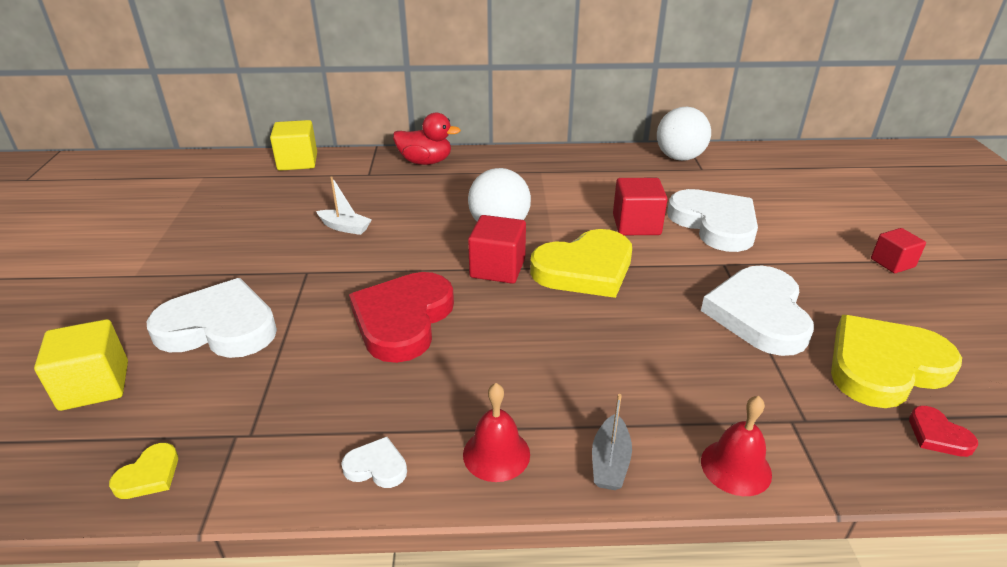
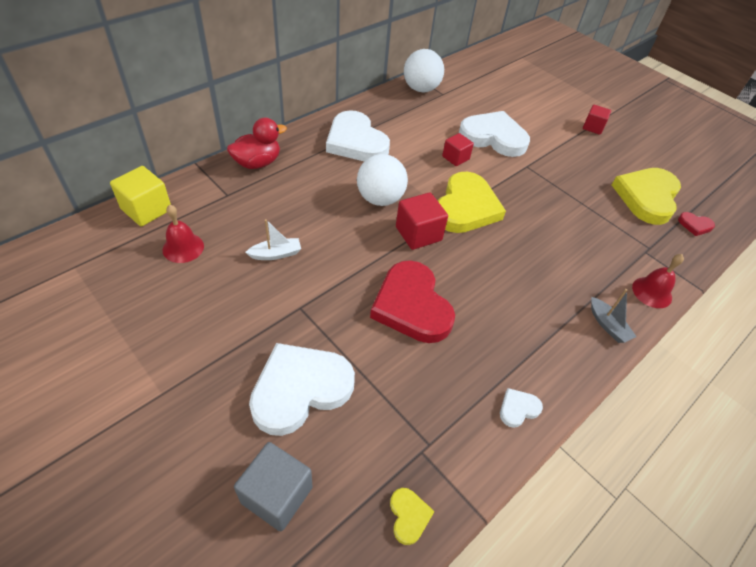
camera: 45 degrees left, 15 degrees up
yellow cube [34,319,128,411] -> grey cube [234,442,313,531]
red bell [463,383,530,482] -> red bell moved to [162,205,204,263]
red cube [613,178,668,235] -> red cube [442,133,474,166], size x0.65
white heart [701,266,814,356] -> white heart moved to [326,110,390,161]

